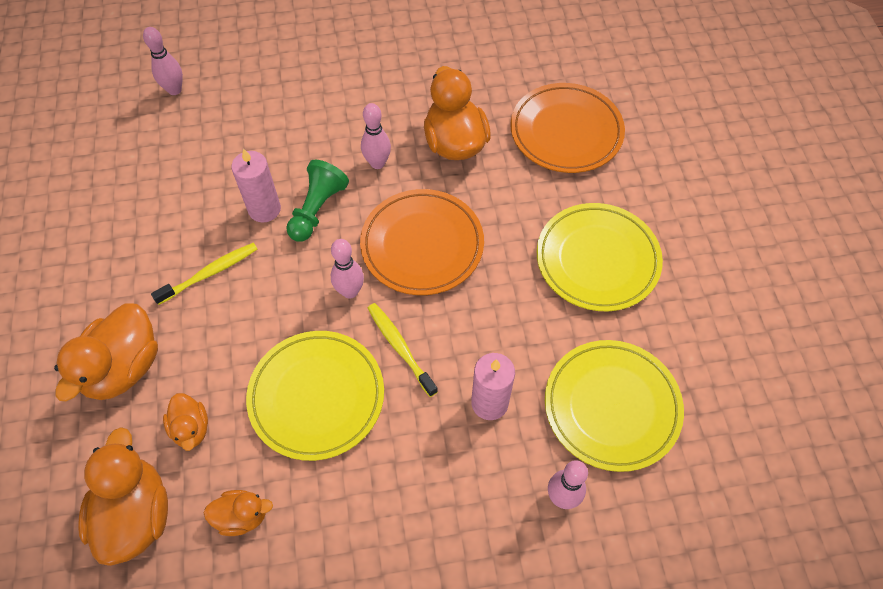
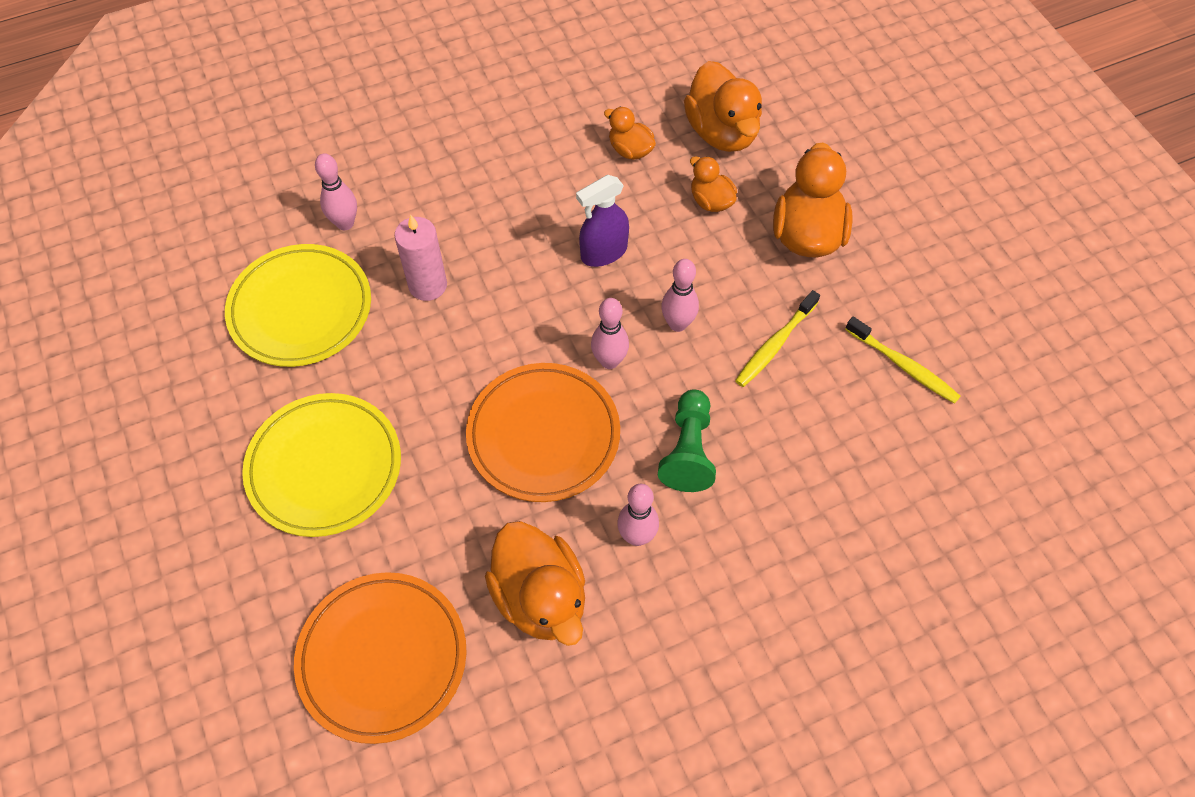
camera: 165 degrees right, 0 degrees up
pink bowling pin [143,27,183,95] -> pink bowling pin moved to [661,259,699,332]
orange duck [203,490,273,536] -> orange duck turned 60 degrees clockwise [604,107,656,160]
pink candle [231,148,281,223] -> none
yellow plate [246,331,384,461] -> purple spray bottle [576,175,629,267]
yellow toothbrush [368,303,438,397] -> yellow toothbrush moved to [845,316,961,404]

